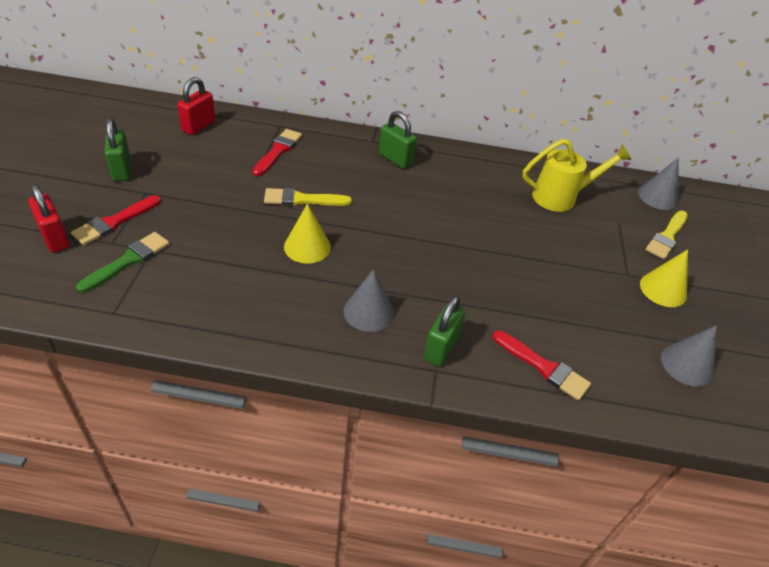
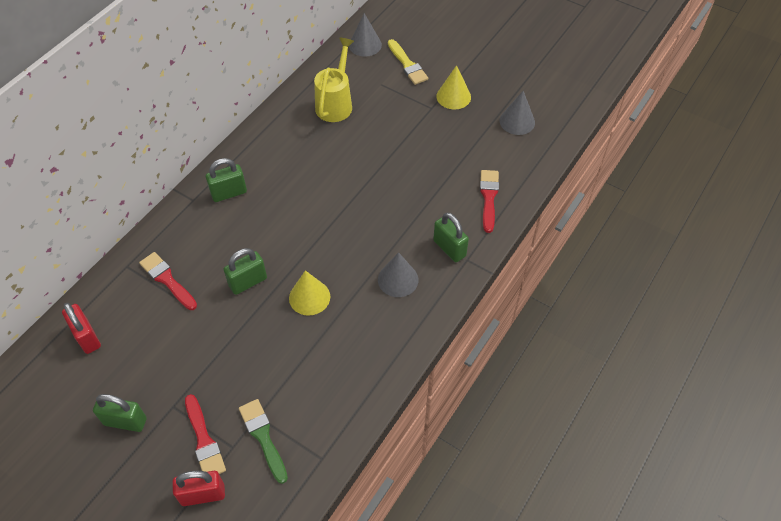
camera: 60 degrees left, 10 degrees up
yellow brush [264,188,352,206] -> green padlock [224,248,267,295]
red brush [493,330,591,401] -> red brush turned 60 degrees counterclockwise [480,170,499,233]

